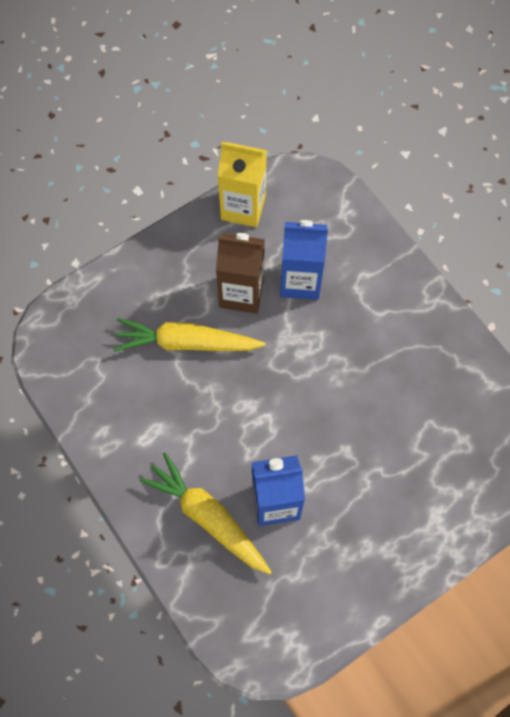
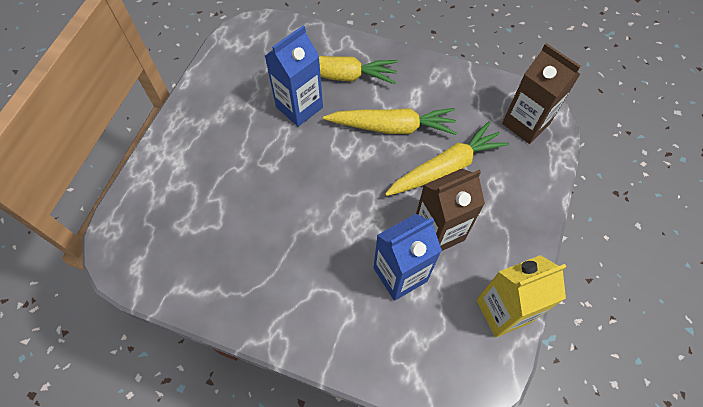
camera: 145 degrees right, 5 degrees down
none -> yellow carrot [323,108,457,135]
none -> brown carton [502,43,581,144]

